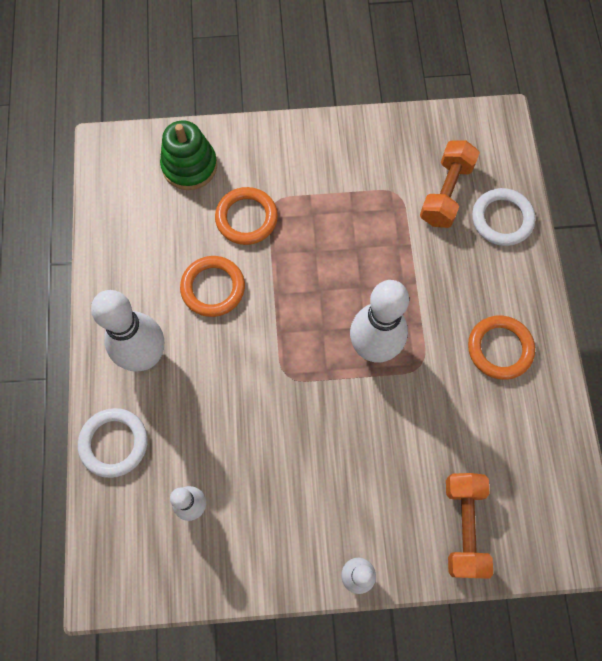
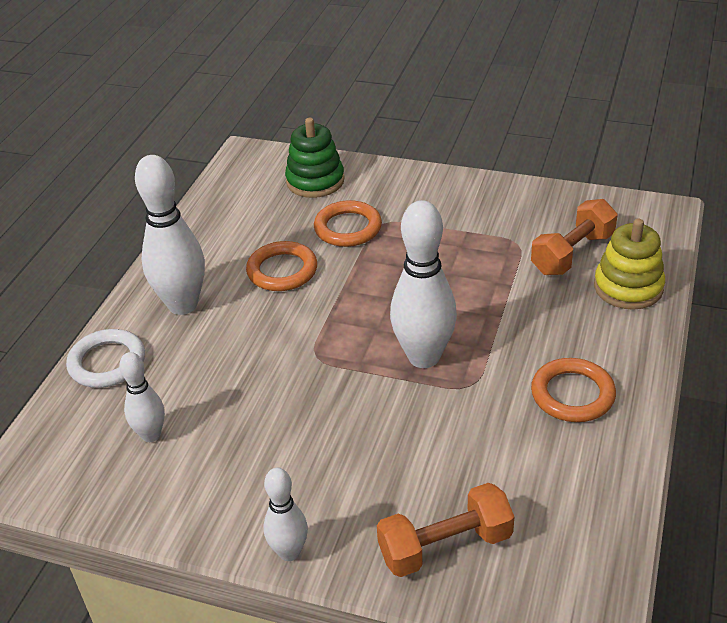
camera: 25 degrees right, 30 degrees down
orange dumbbell [446,473,493,579] -> orange dumbbell turned 45 degrees clockwise [377,483,514,577]
white ring [472,188,535,246] -> yellow stacking toy [594,219,665,310]

